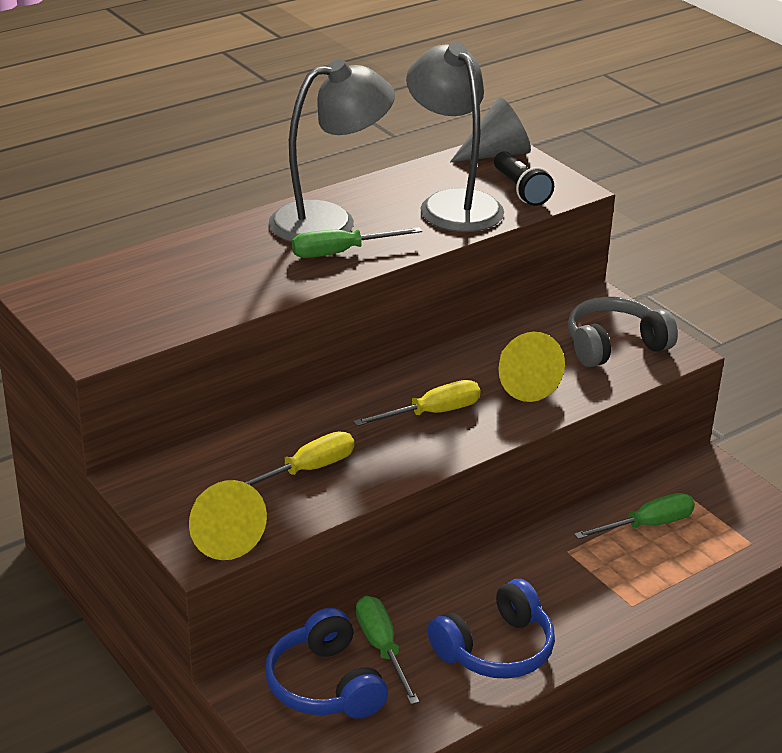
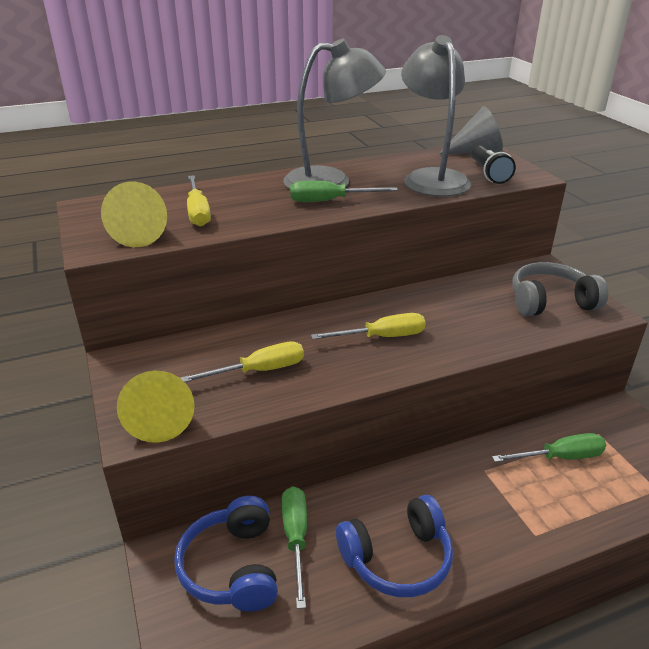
camera: 15 degrees right, 0 degrees up
yellow cone [498,332,565,402] -> yellow cone moved to [101,181,167,247]
none -> yellow screwdriver [187,175,211,227]

